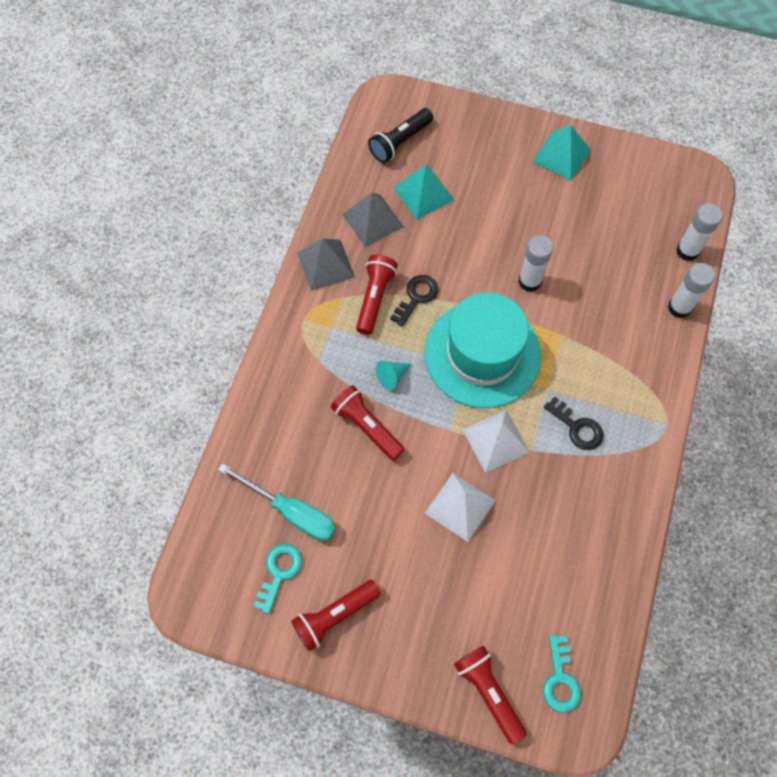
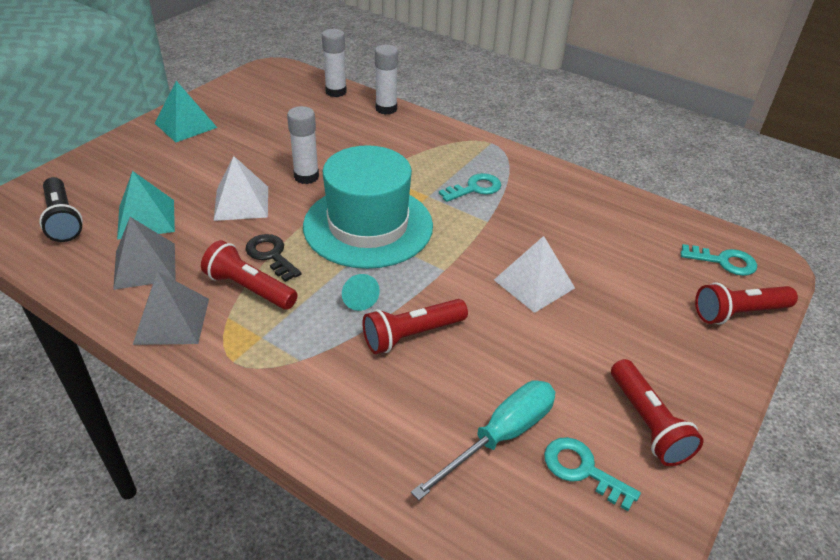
camera: 75 degrees left, 25 degrees down
white pyramid [463,410,530,473] -> white pyramid moved to [214,156,268,221]
black key [544,396,604,450] -> turquoise key [439,173,501,202]

